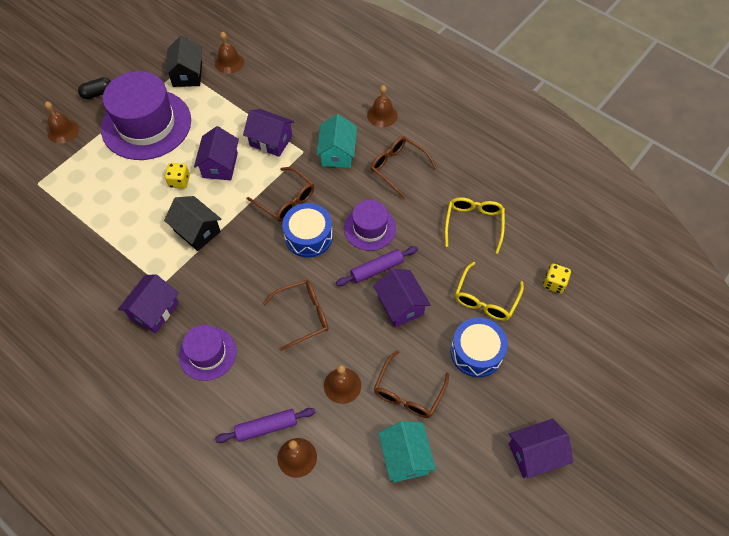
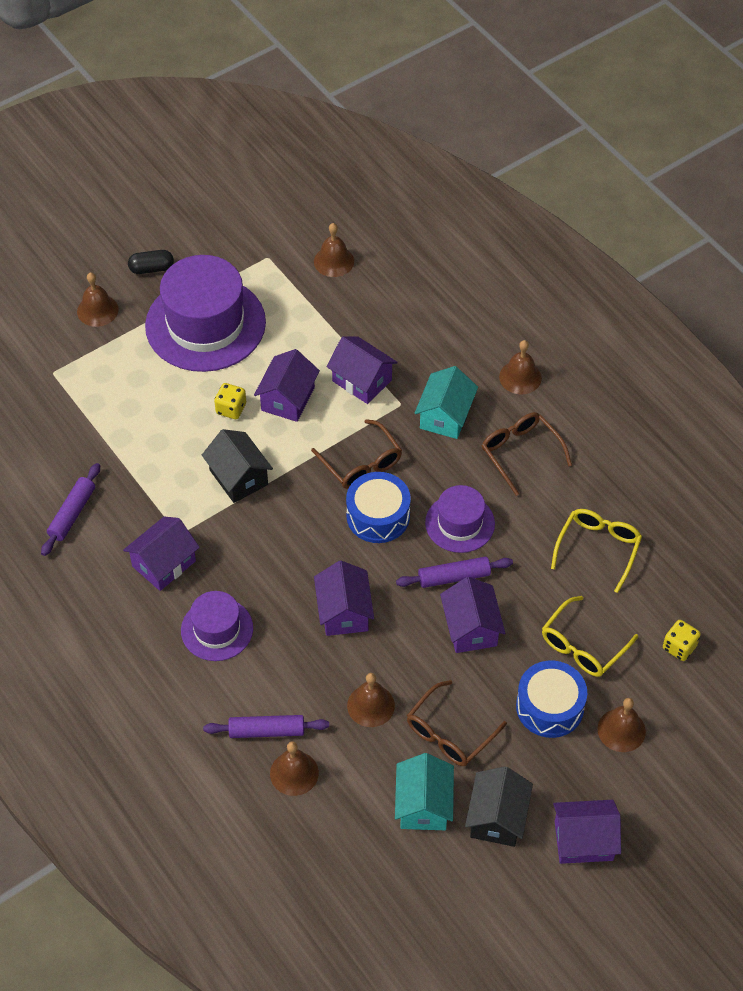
camera: 15 degrees right, 5 degrees down
black house [164,36,202,87] -> black house moved to [465,766,533,847]
brown glasses [262,280,328,351] -> purple house [314,560,374,636]
none -> purple rolling pin [41,463,100,556]
none -> brown bell [598,698,646,752]

